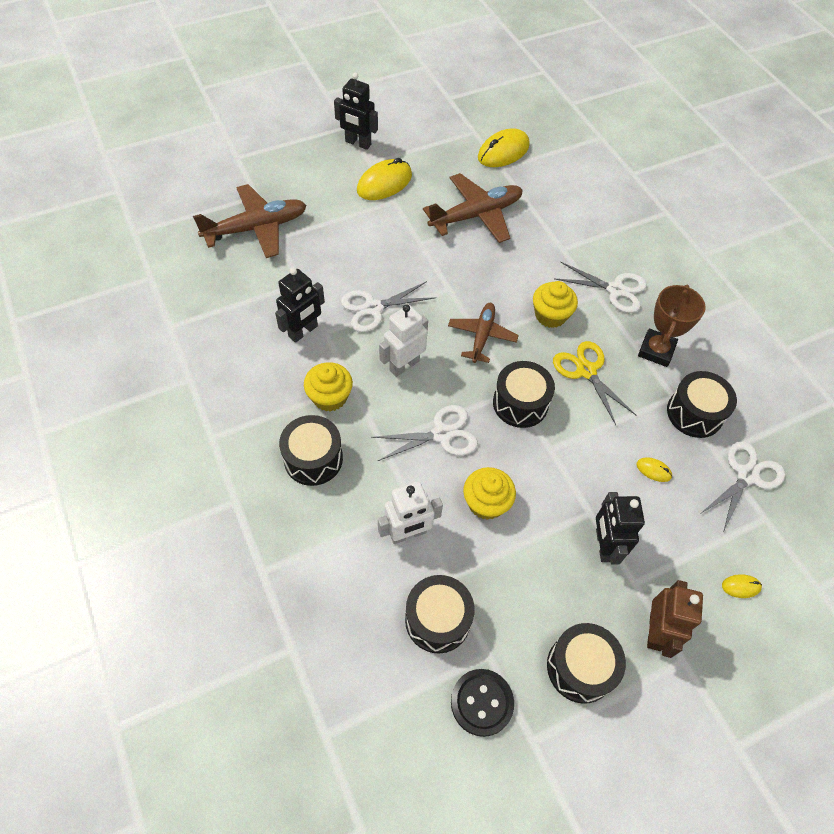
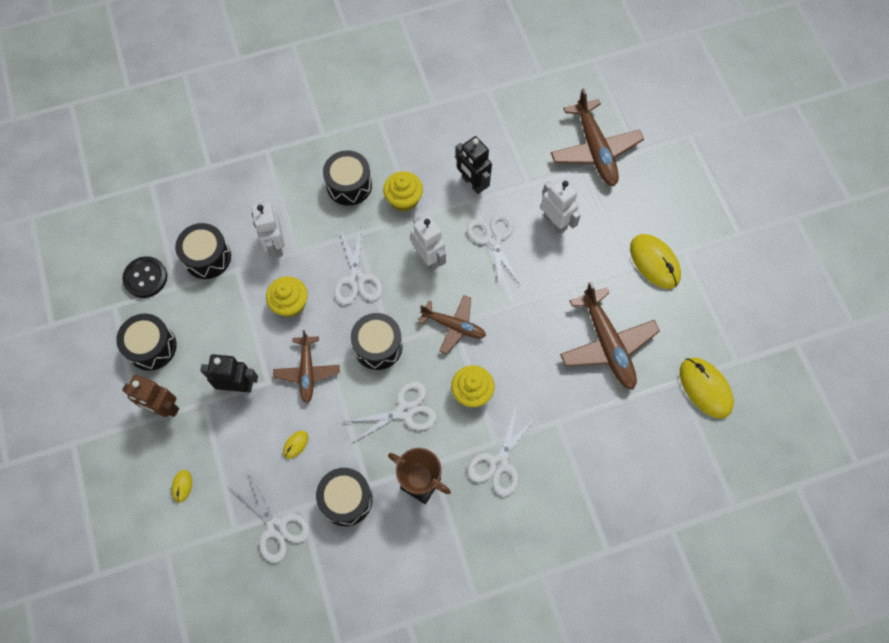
camera: 100 degrees right, 10 degrees up
black robot [334,73,378,150] -> none
yellow scissors [553,341,637,425] -> white scissors [345,382,437,444]
none -> brown plane [273,330,340,403]
none -> white robot [541,178,581,234]

